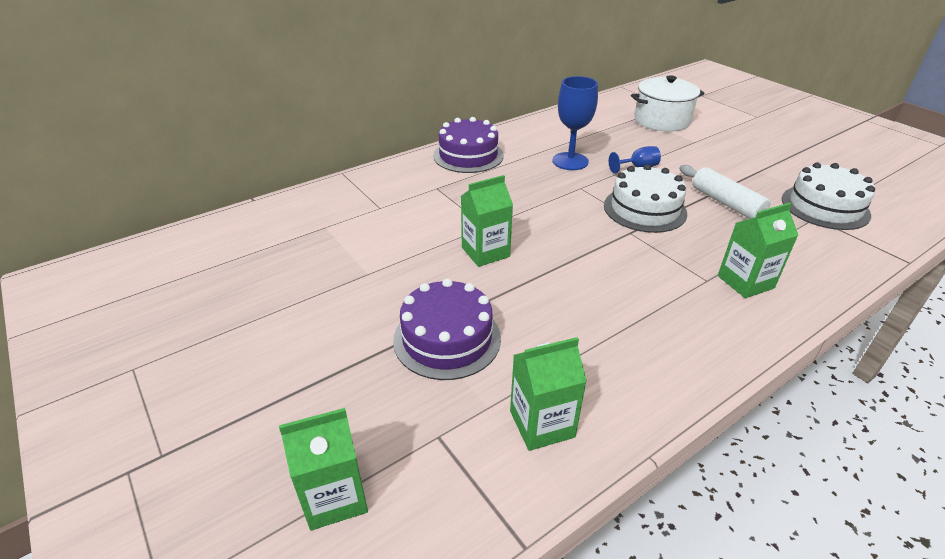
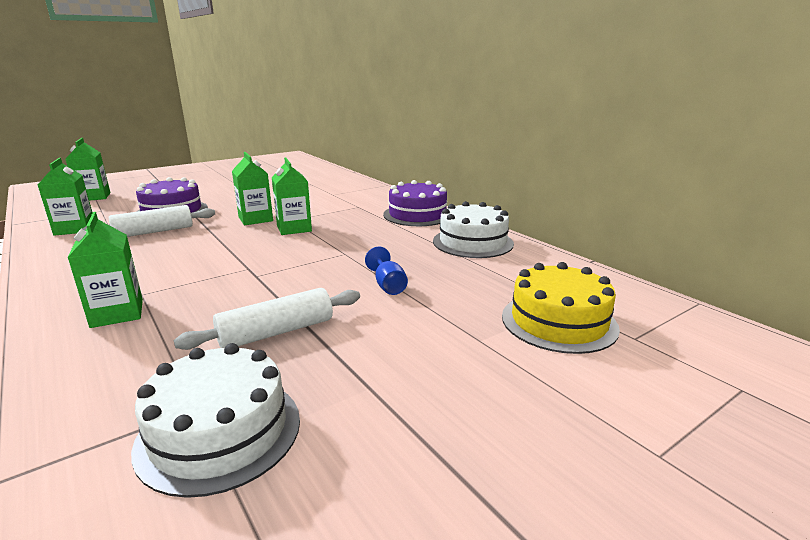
camera: 90 degrees right, 15 degrees down
blue goblet [553,76,598,170] -> none
white cake [604,164,687,233] -> white cake moved to [433,201,514,258]
white pot [631,75,705,132] -> yellow cake [502,262,620,354]
none -> white rolling pin [82,205,215,237]
none -> green carton [272,158,312,235]

